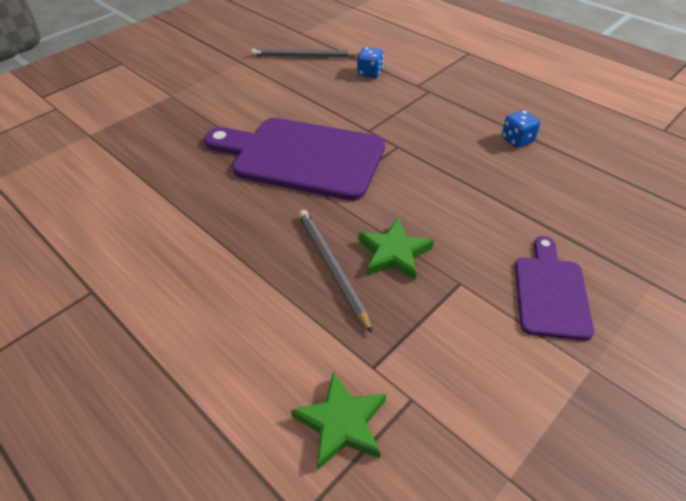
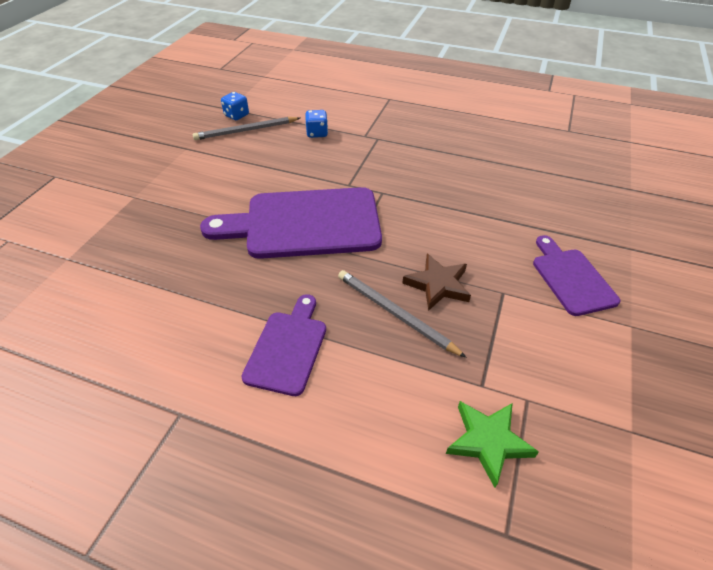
camera: 25 degrees left, 0 degrees up
green star [359,218,434,280] -> brown star [402,254,471,311]
blue dice [502,110,540,148] -> blue dice moved to [221,92,249,120]
none -> purple cutting board [241,294,326,396]

